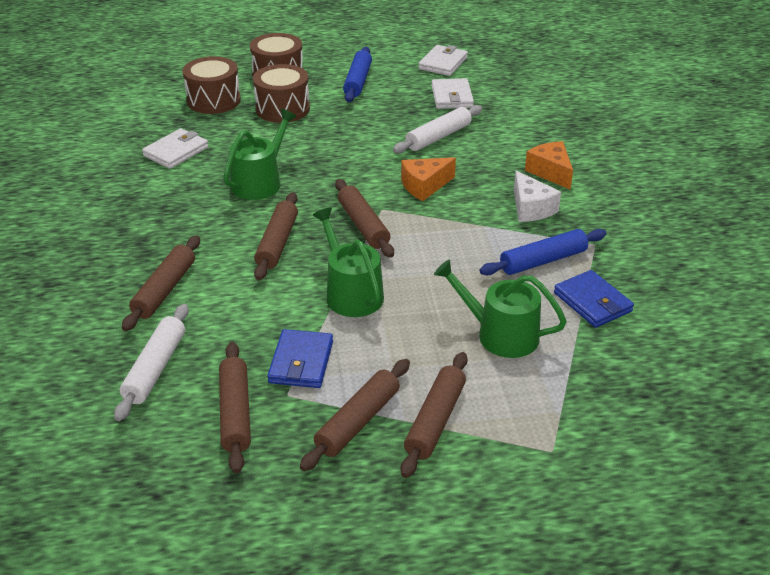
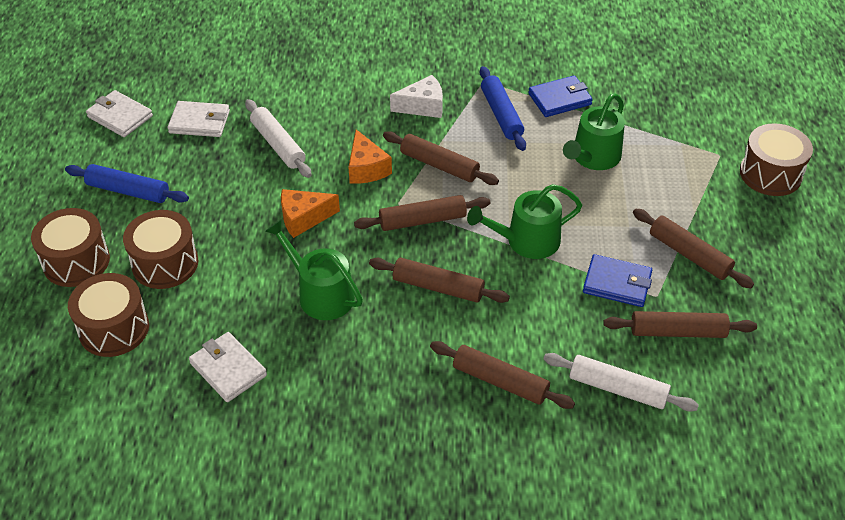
camera: 80 degrees left, 10 degrees up
brown rolling pin [401,352,468,478] -> brown rolling pin moved to [383,131,499,185]
orange cheese [525,141,573,190] -> orange cheese moved to [281,189,340,238]
none -> brown drum [740,123,813,196]

